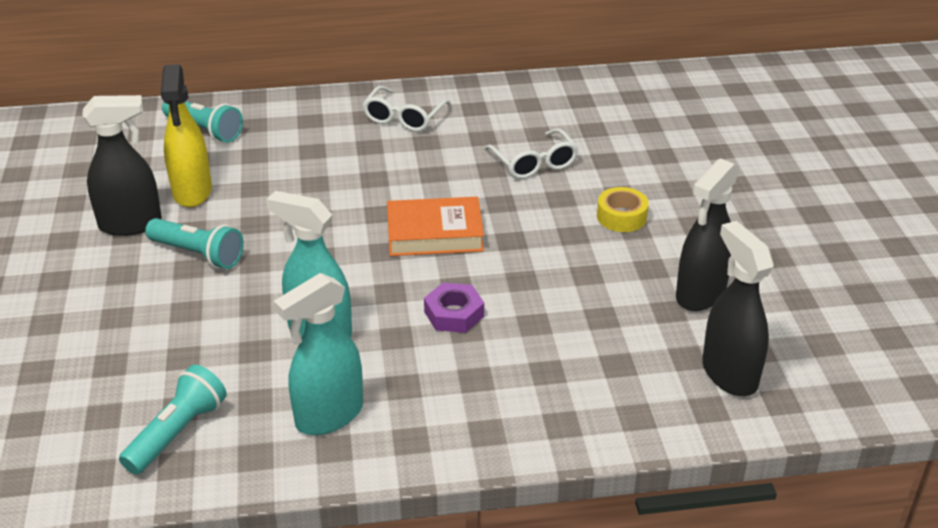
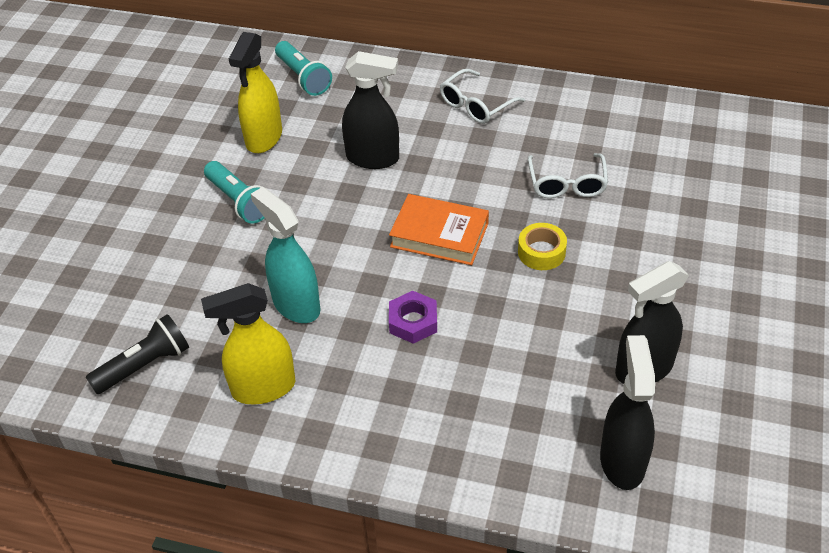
camera: 25 degrees right, 10 degrees up
black spray bottle [82,95,162,236] -> black spray bottle moved to [342,51,399,169]
turquoise flashlight [119,365,227,475] -> black flashlight [86,314,189,394]
turquoise spray bottle [273,273,363,435] -> yellow spray bottle [201,283,295,404]
yellow tape [597,187,649,232] -> yellow tape moved to [518,223,567,270]

